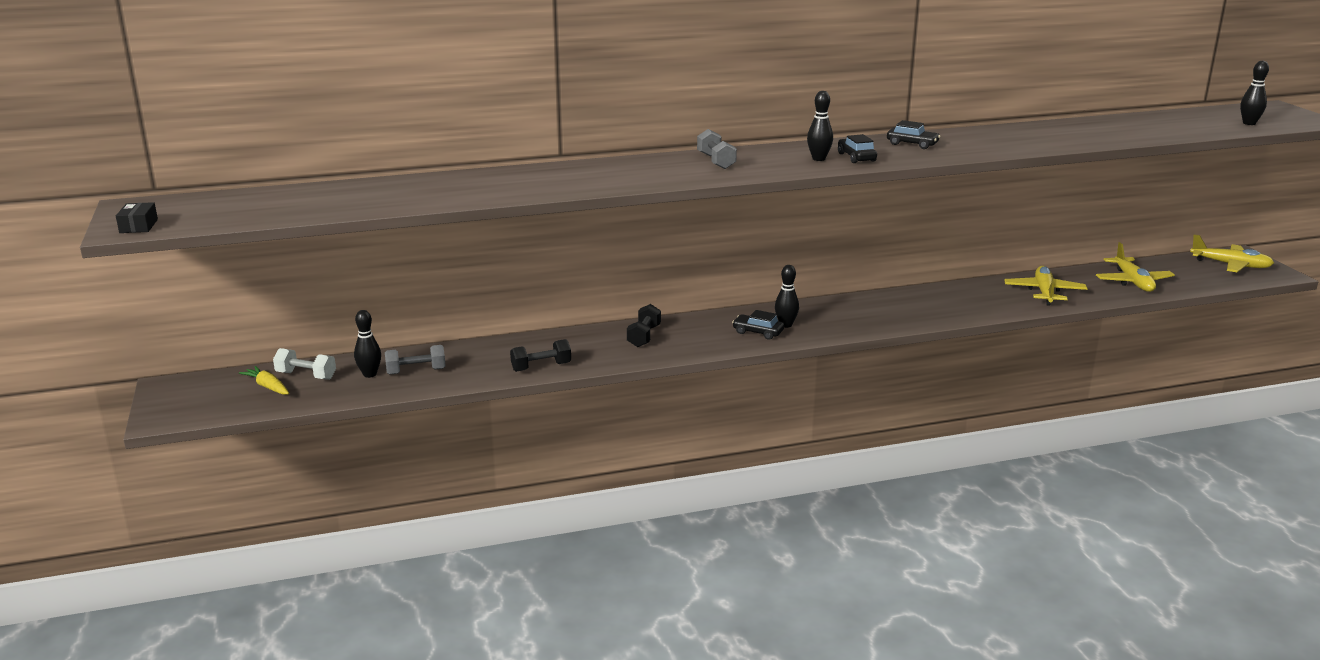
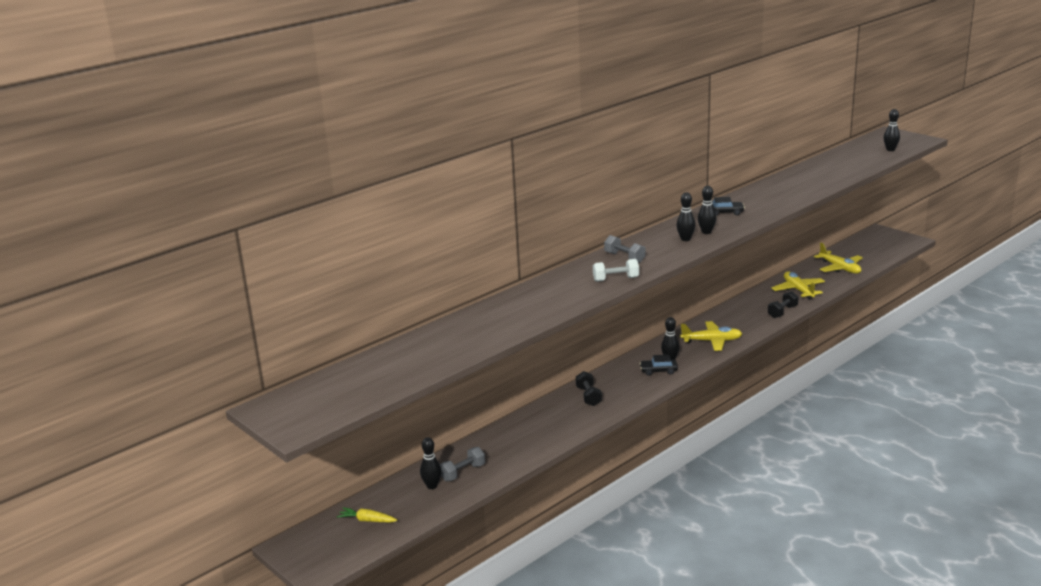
camera: 25 degrees left, 0 degrees up
black box [116,202,158,233] -> none
white dumbbell [273,348,336,380] -> white dumbbell moved to [593,259,639,282]
black dumbbell [510,339,571,372] -> black dumbbell moved to [768,291,799,318]
black car [838,134,877,163] -> black bowling pin [698,186,716,234]
yellow plane [1190,234,1274,272] -> yellow plane moved to [680,321,742,351]

